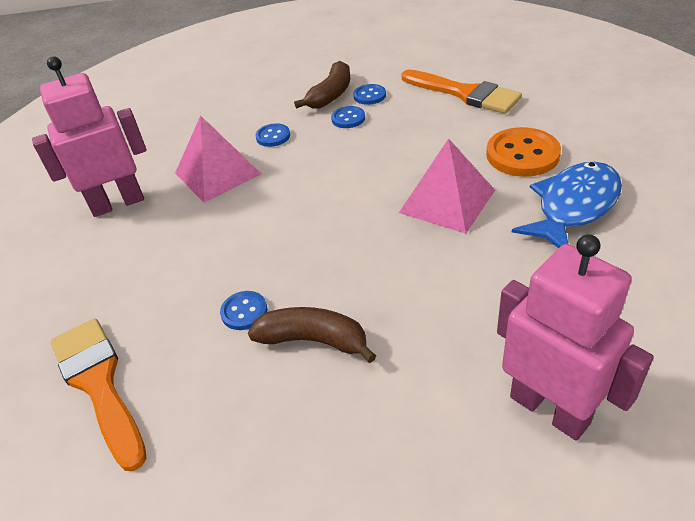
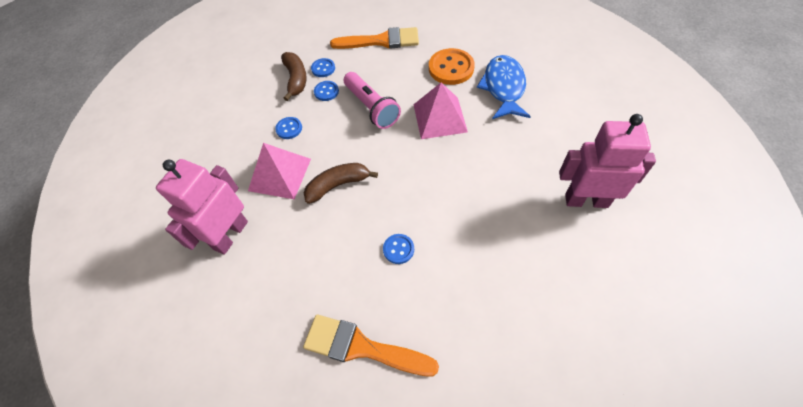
camera: 40 degrees left, 15 degrees up
brown banana [248,307,376,363] -> brown banana moved to [304,163,378,204]
none -> pink flashlight [344,72,401,129]

